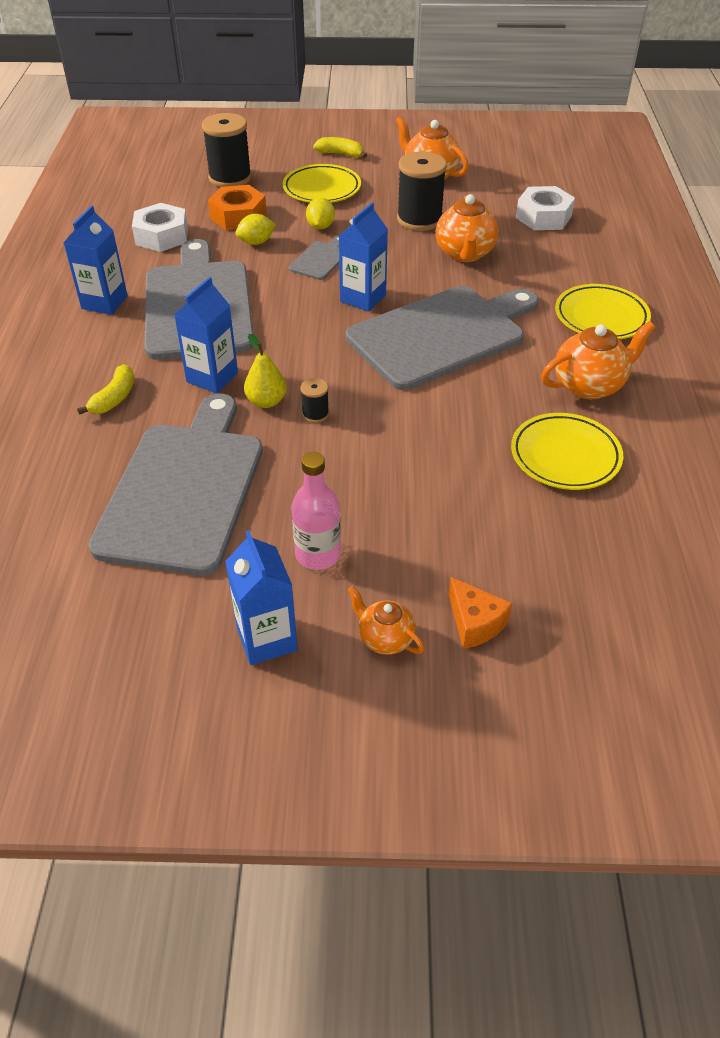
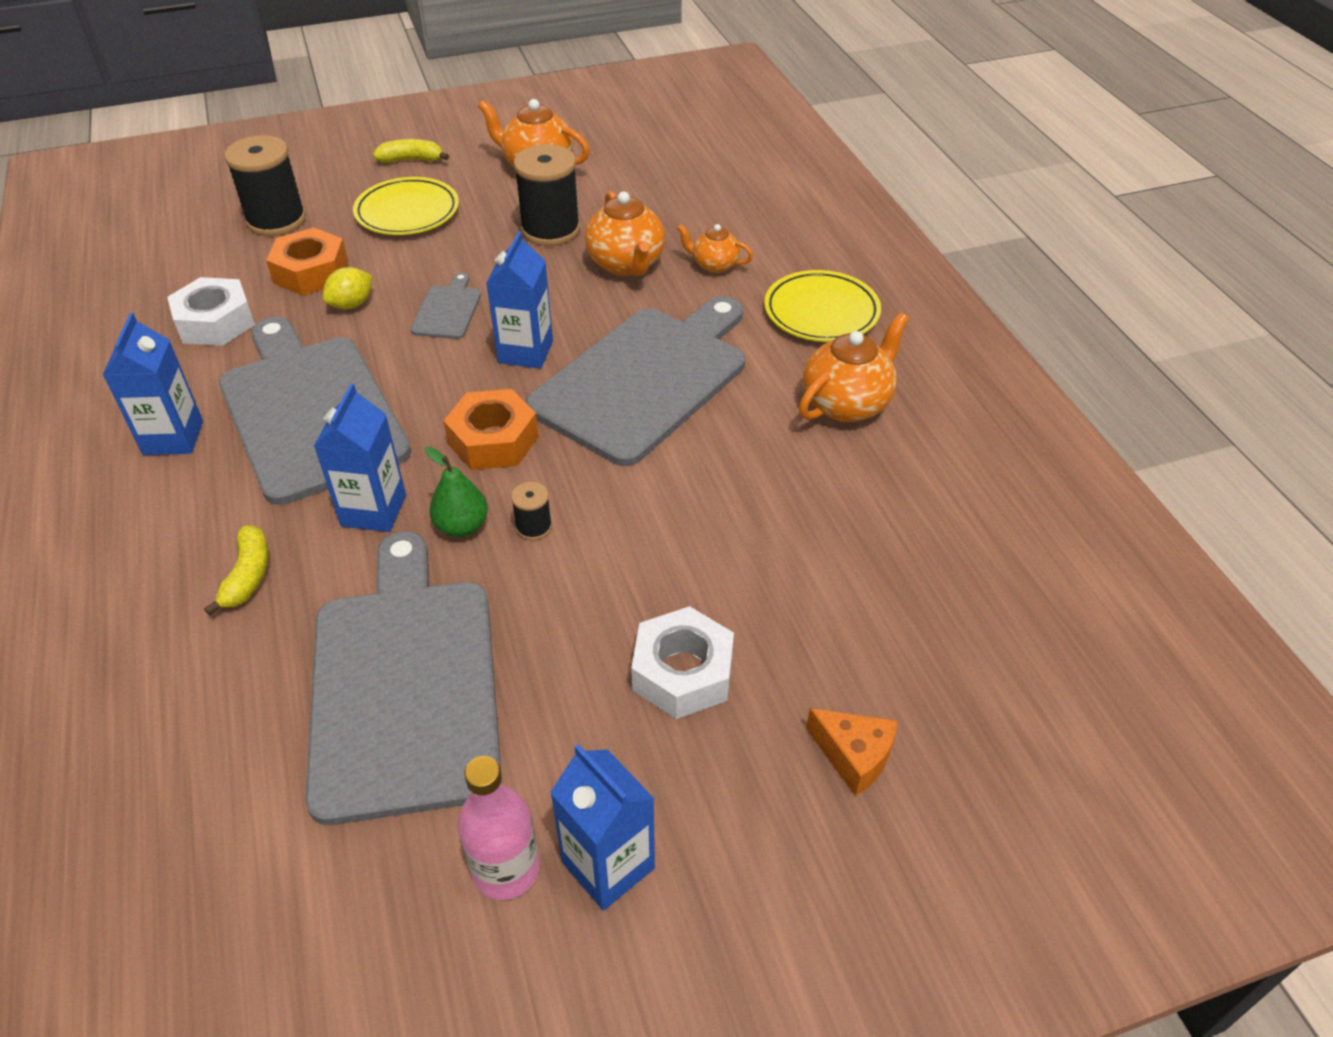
camera: 20 degrees left, 0 degrees up
yellow pear [244,334,286,408] -> green pear [425,447,488,537]
pink bottle [291,452,341,570] -> pink bottle moved to [458,756,540,900]
yellow lemon [306,198,335,229] -> none
orange teapot [348,586,424,655] -> orange teapot moved to [677,224,753,273]
yellow plate [511,413,623,490] -> none
white nut [516,186,575,230] -> white nut moved to [631,606,734,719]
none -> orange nut [444,389,539,470]

